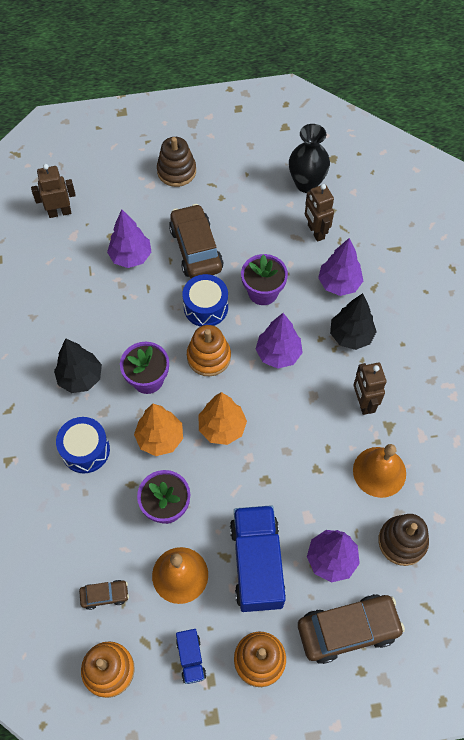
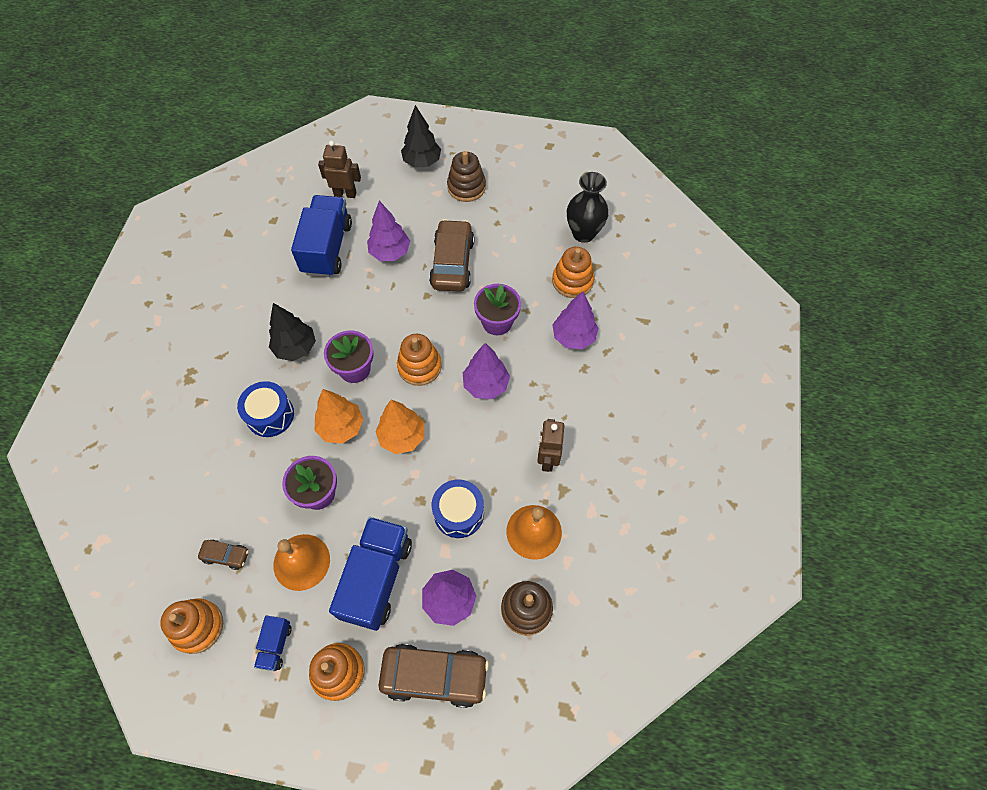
camera: 20 degrees right, 0 degrees up
blue drum [182,274,228,327] -> blue drum moved to [432,479,484,538]
brown robot [305,184,334,242] -> orange stacking toy [552,247,594,298]
black tree [330,293,377,350] -> black tree moved to [401,105,441,168]
none -> blue truck [291,195,352,277]

